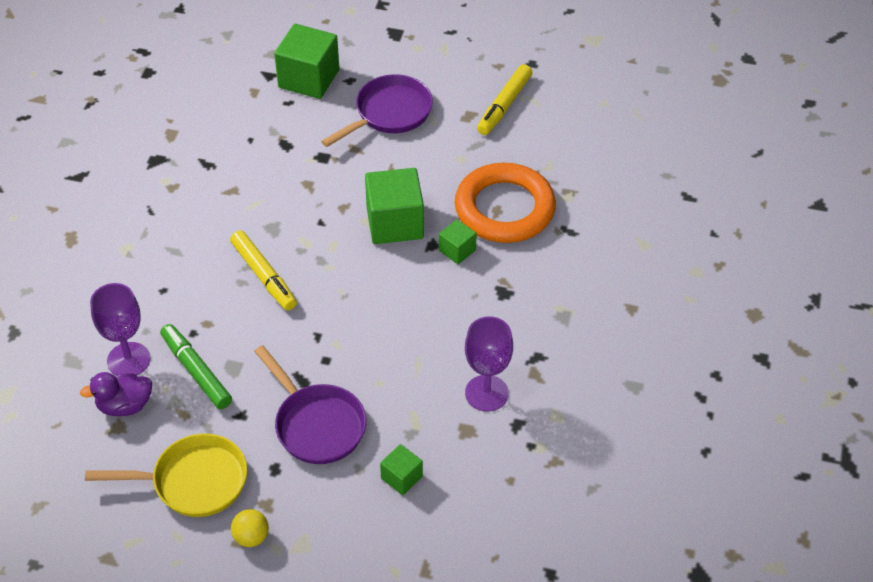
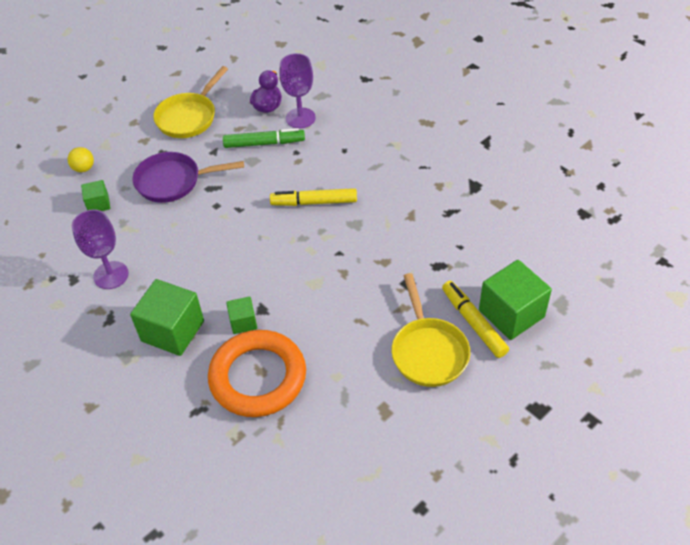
camera: 125 degrees right, 0 degrees up
yellow ball [231,509,269,547] -> yellow ball moved to [68,147,94,172]
purple pan [321,74,433,147] -> yellow pan [391,273,470,387]
green cube [365,168,424,244] -> green cube moved to [130,279,204,356]
yellow marker [477,64,532,135] -> yellow marker moved to [442,281,509,358]

